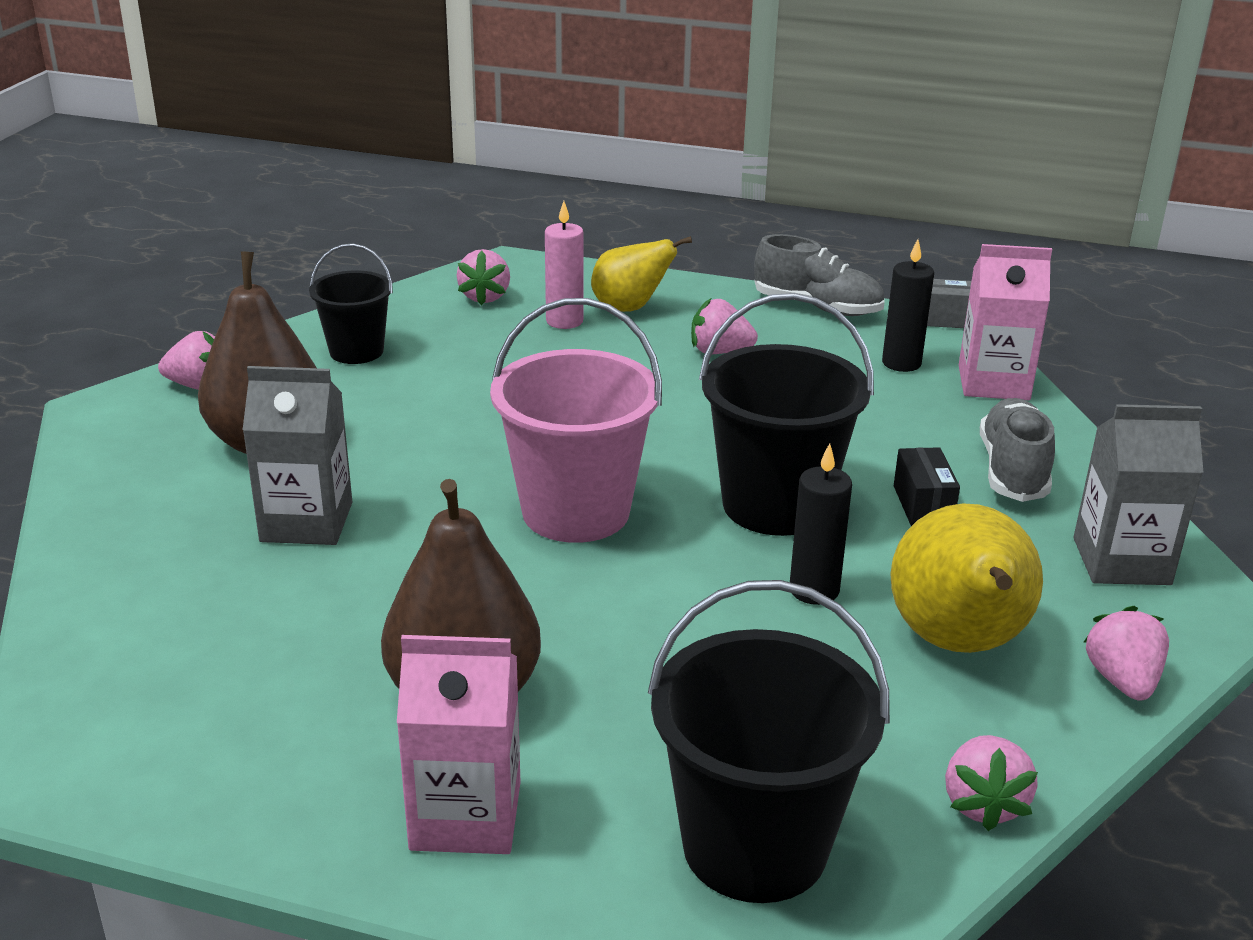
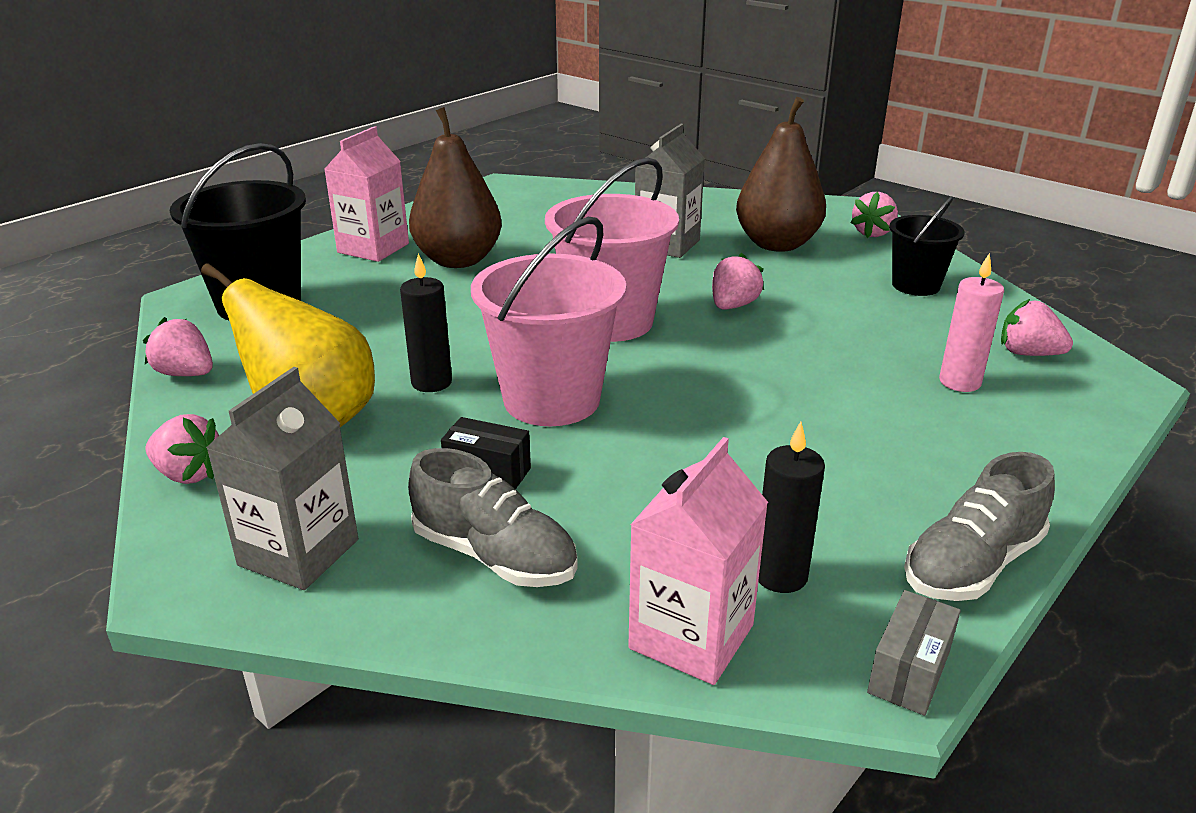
camera: 115 degrees right, 0 degrees up
yellow pear [591,236,692,312] -> none
pink strawberry [691,298,758,354] -> pink strawberry moved to [712,253,764,310]
black bucket [699,293,874,536] -> pink bucket [471,217,626,426]

